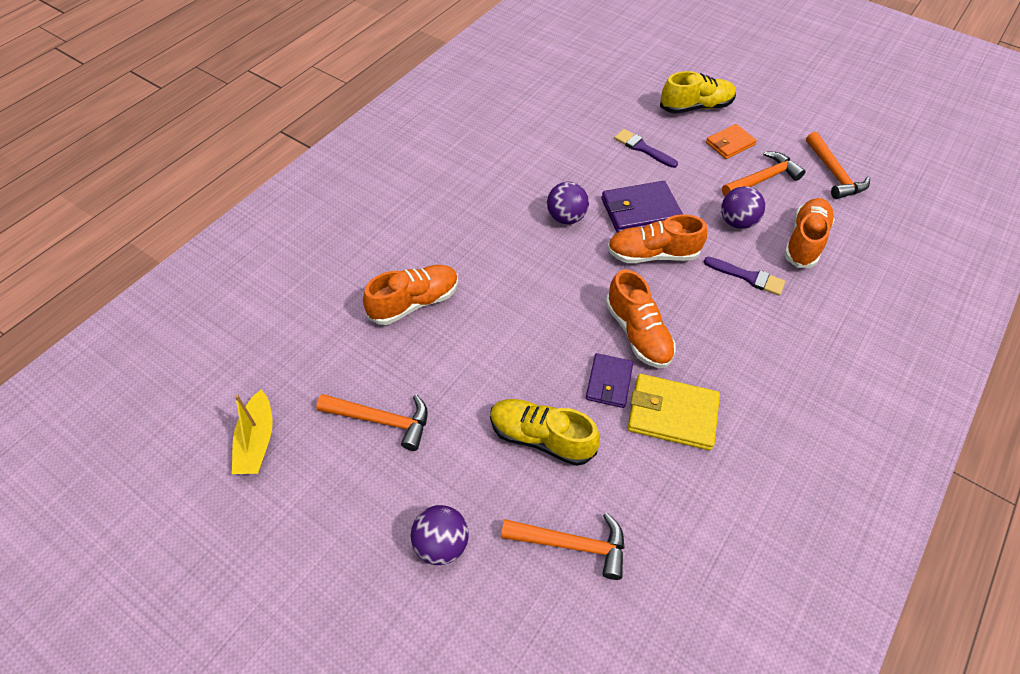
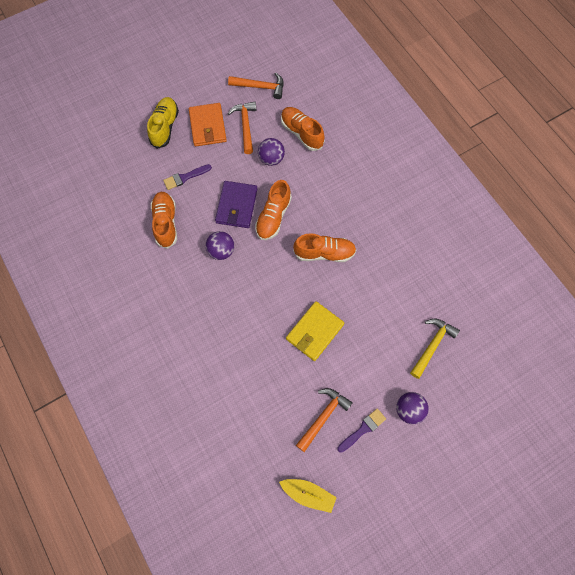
camera: 65 degrees left, 15 degrees up
orange shoe [363,265,458,325] -> orange shoe moved to [151,192,177,249]
yellow shoe [490,399,600,466] -> none
orange hammer [501,513,625,580] -> yellow hammer [410,318,460,379]
purple wallet [586,353,633,408] -> none
yellow wallet [627,374,720,450] -> yellow wallet moved to [286,301,344,361]
purple brush [704,257,785,296] -> purple brush moved to [338,408,386,453]
orange wallet [706,124,757,159] -> orange wallet [189,103,227,146], size x1.55

